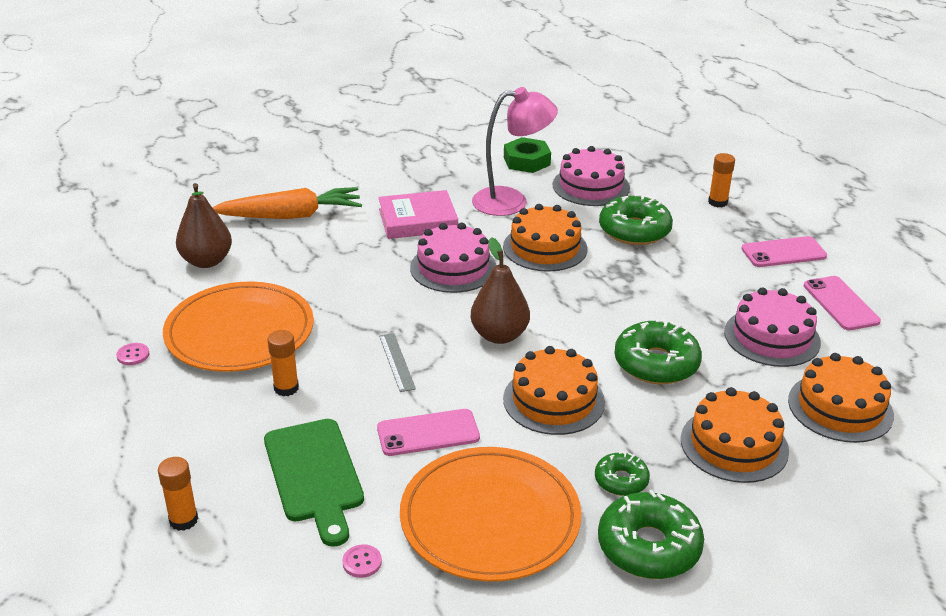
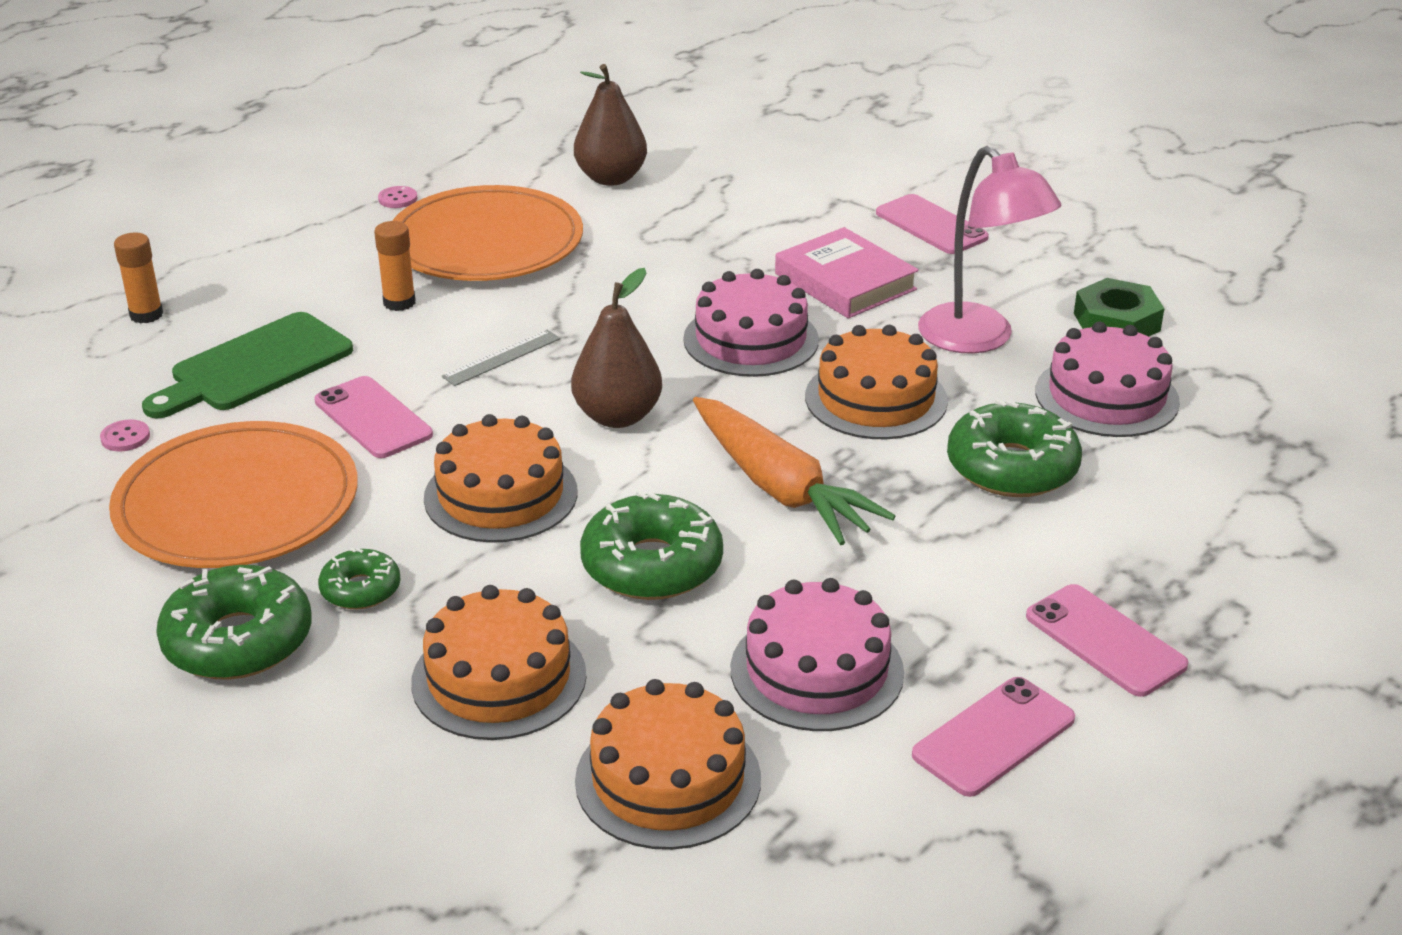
camera: 65 degrees right, 0 degrees up
orange carrot [212,187,362,219] -> orange carrot moved to [693,397,896,545]
orange glue stick [708,153,735,207] -> none
none -> pink phone [876,194,989,254]

